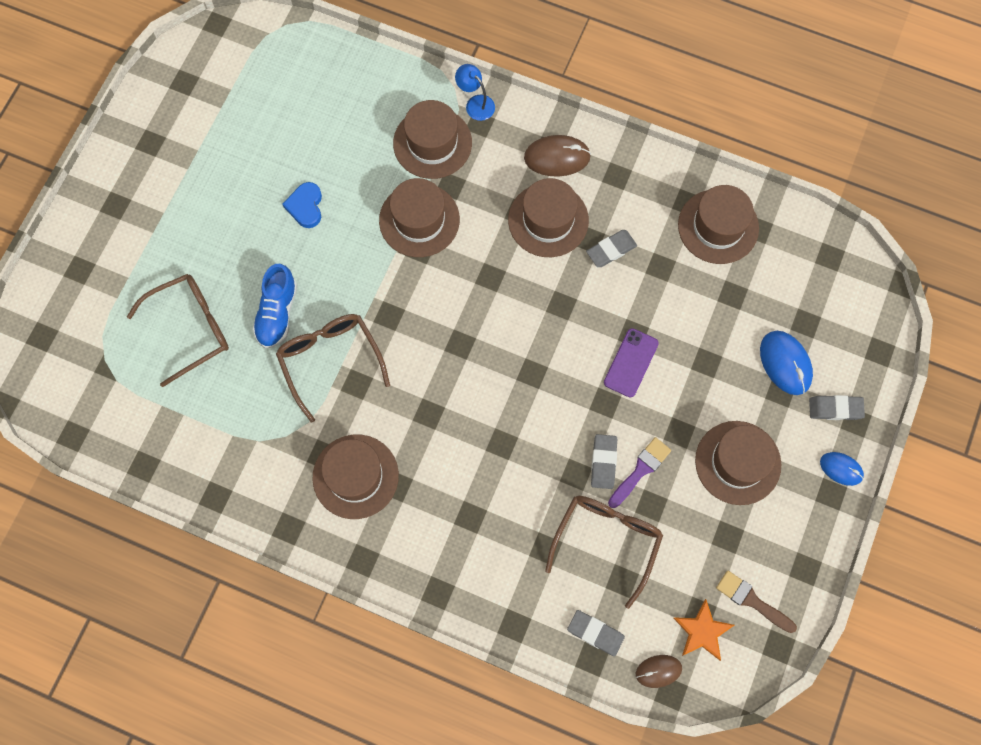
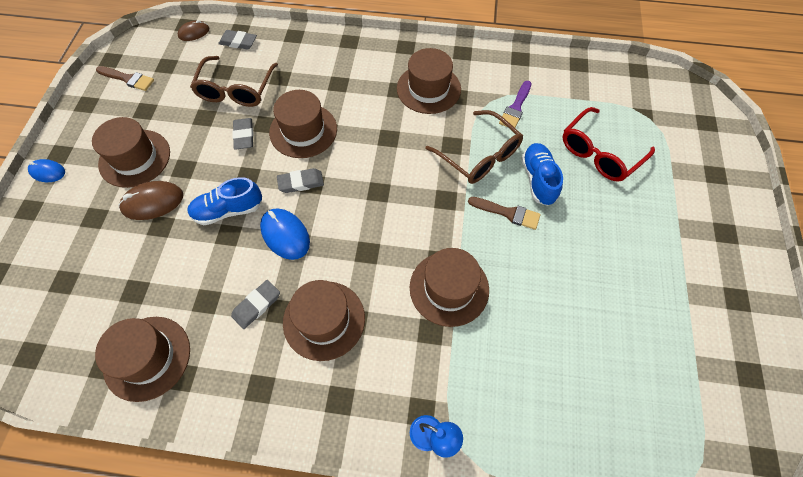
camera: 165 degrees right, 10 degrees down
brown glasses [127,274,229,387] -> red glasses [562,107,655,182]
blue heart [283,182,322,228] -> none
brown hat [393,100,472,179] -> brown hat moved to [269,90,337,158]
brown mouse [524,135,591,177] -> brown mouse moved to [119,181,183,220]
purple phone [604,328,659,397] -> blue shoe [187,177,262,225]
purple brush [608,437,671,508] -> purple brush moved to [499,81,531,128]
orange star [673,599,734,661] -> none
blue mouse [760,331,813,395] -> blue mouse moved to [260,208,310,260]
grey eraser [809,395,865,420] -> grey eraser moved to [277,168,324,193]
none -> brown brush [468,197,541,230]

